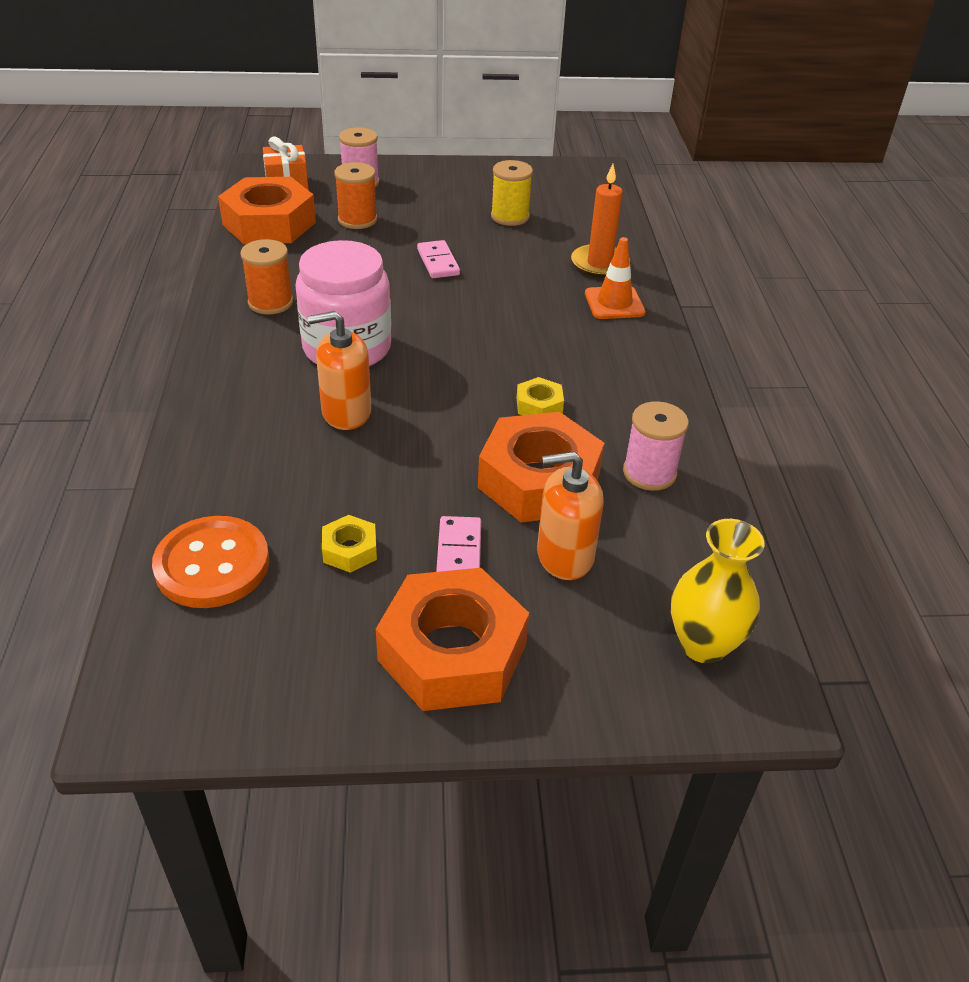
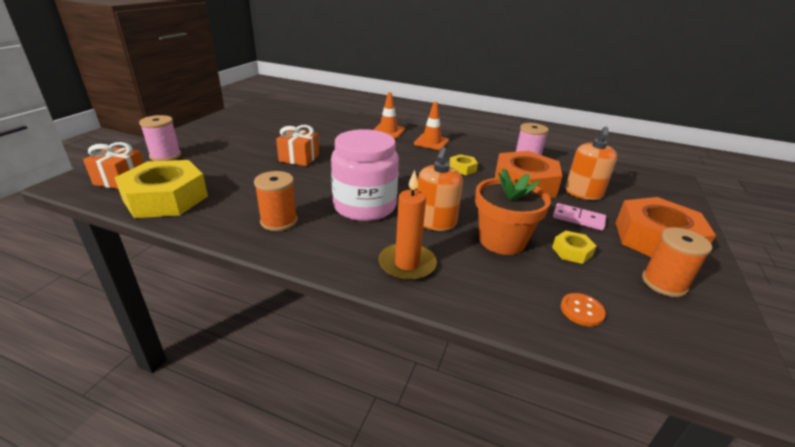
camera: 65 degrees left, 10 degrees down
orange button [152,516,269,608] -> orange button [561,293,606,327], size x0.49
orange nut [218,177,316,244] -> yellow nut [114,160,208,218]
orange spool [334,162,377,229] -> orange spool moved to [642,227,712,297]
pink domino [417,240,460,278] -> orange gift [276,125,319,166]
yellow spool [491,160,533,226] -> none
orange candle [571,164,630,278] -> orange candle moved to [378,170,437,281]
yellow vase [671,519,765,663] -> none
none -> orange traffic cone [414,102,449,150]
none -> orange flower pot [475,168,551,255]

